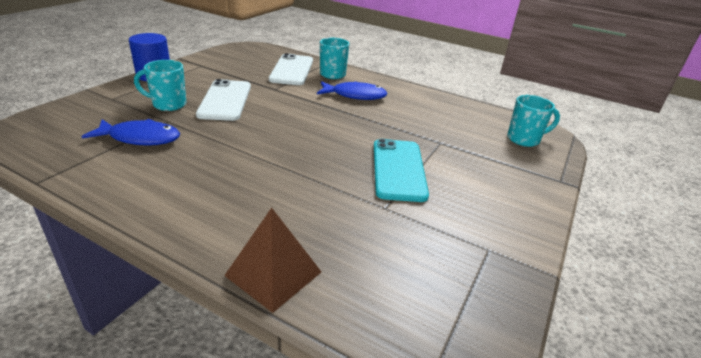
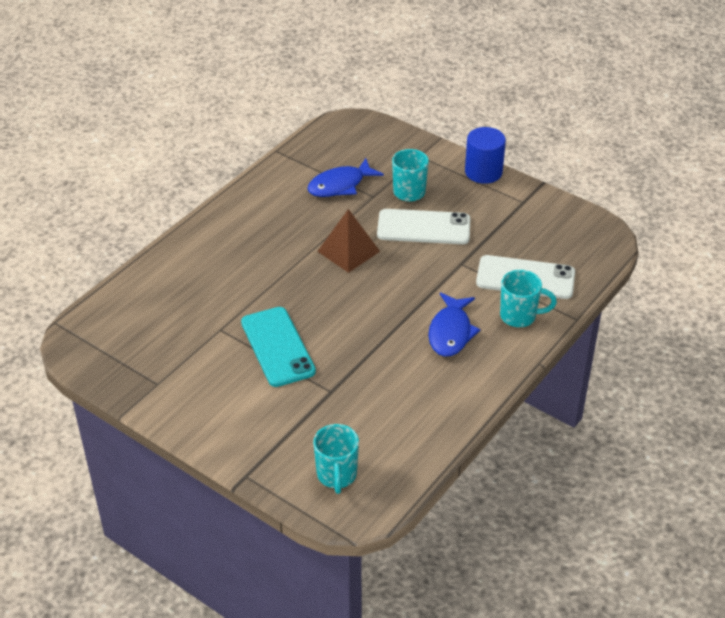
camera: 100 degrees right, 10 degrees up
blue fish [81,119,180,146] -> blue fish turned 45 degrees clockwise [307,158,384,197]
brown pyramid [224,208,321,313] -> brown pyramid moved to [317,209,380,273]
turquoise phone [374,139,429,202] -> turquoise phone turned 60 degrees clockwise [241,307,316,387]

